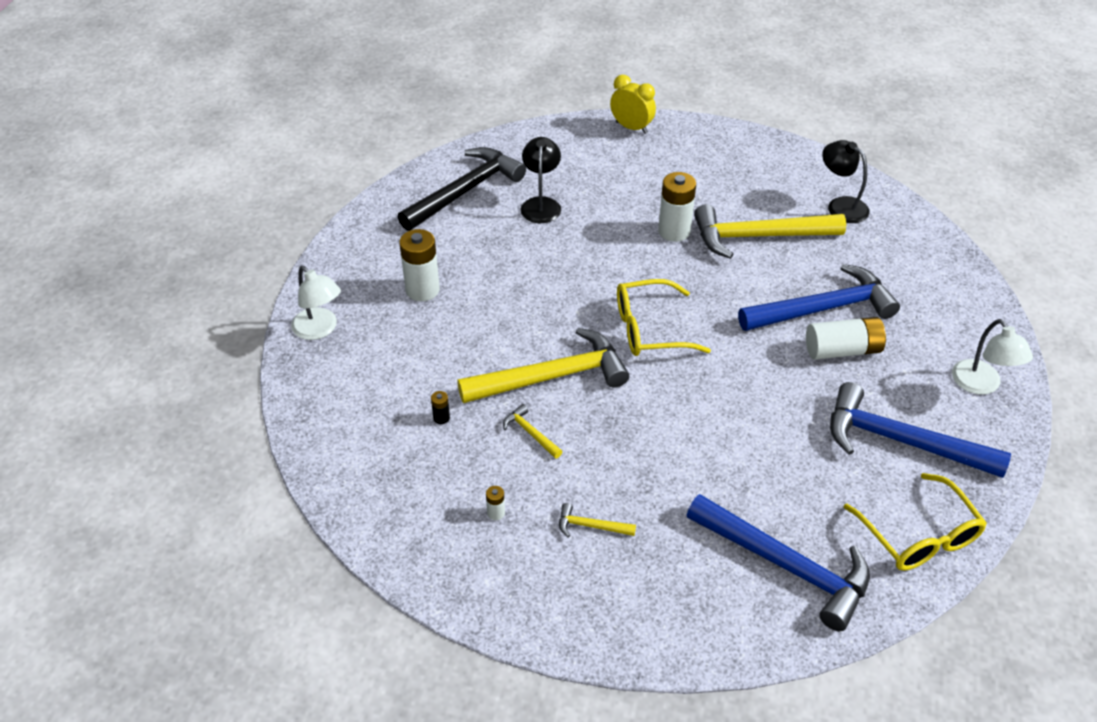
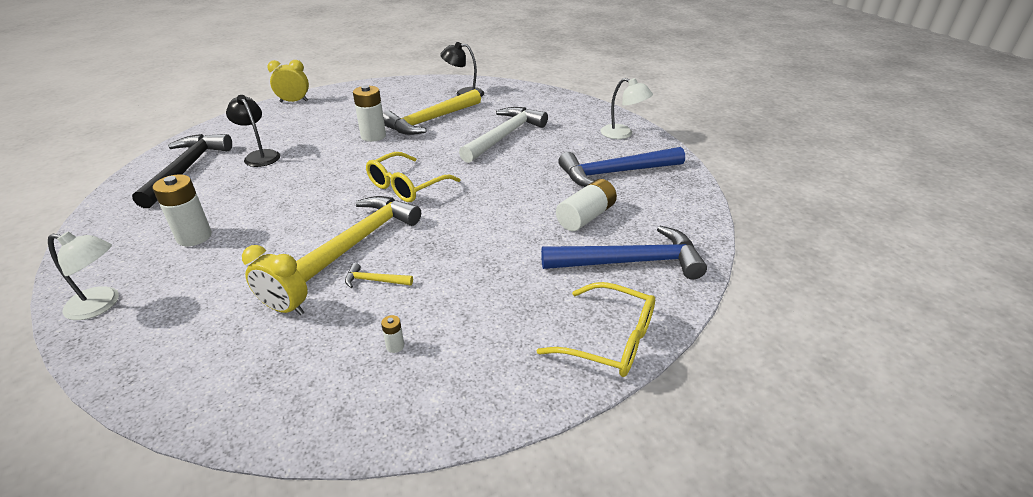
camera: 40 degrees left, 10 degrees down
black battery [431,391,450,424] -> yellow clock [242,245,308,315]
yellow hammer [559,503,636,537] -> none
blue hammer [738,264,900,331] -> white hammer [459,107,548,163]
white battery [806,317,886,360] -> white battery moved to [556,179,617,231]
yellow glasses [844,473,987,571] -> yellow glasses moved to [536,282,655,377]

